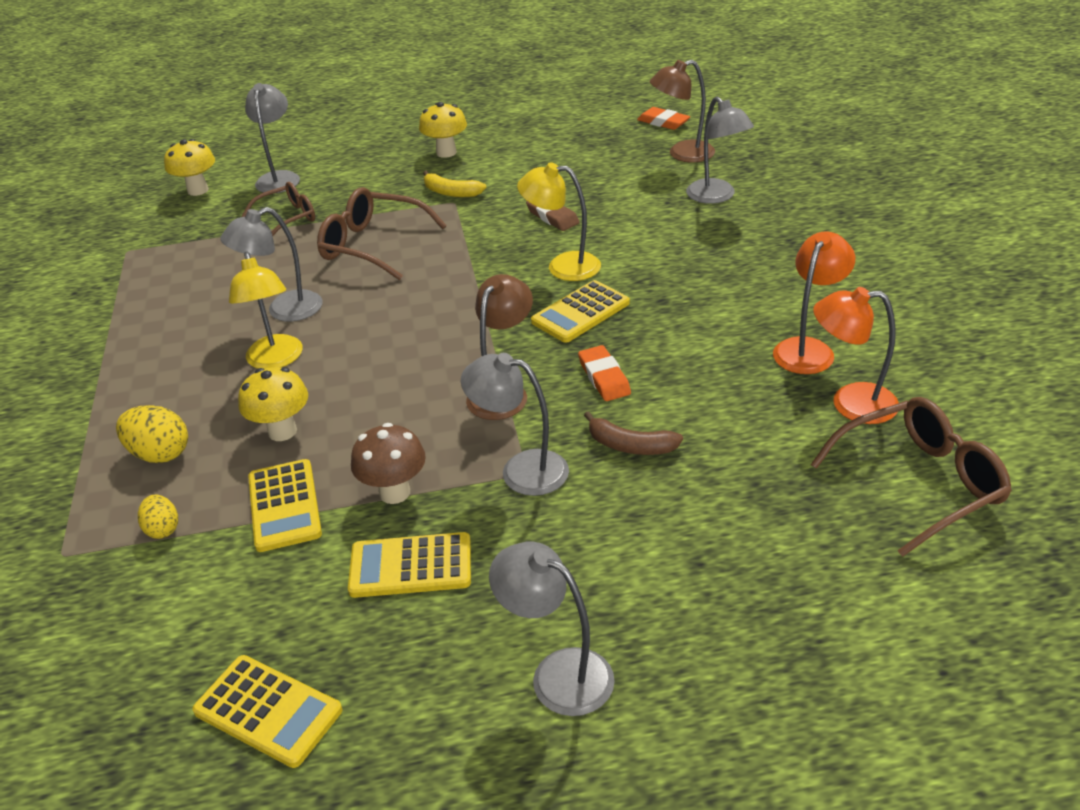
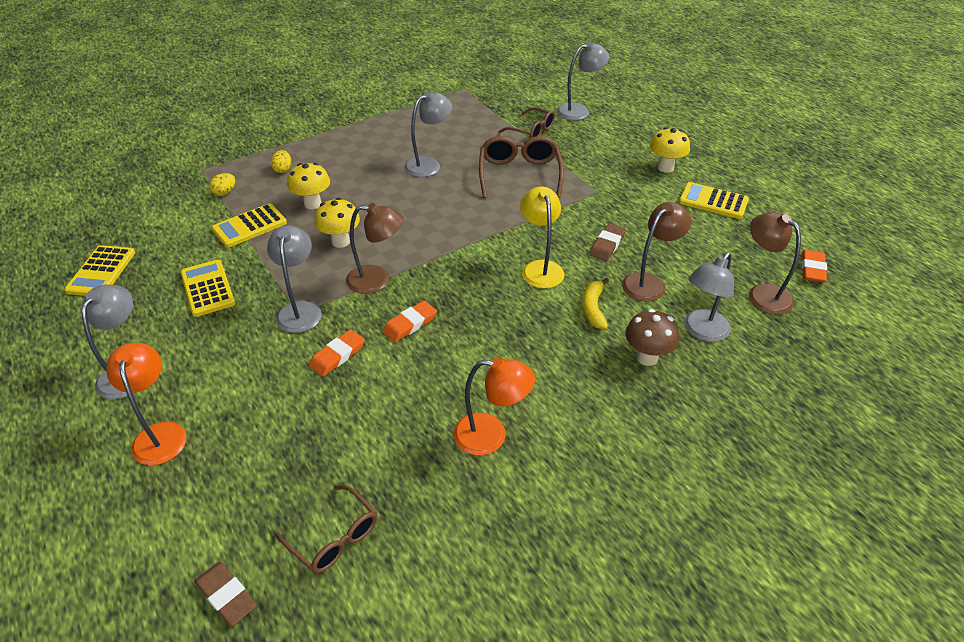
camera: 65 degrees right, 5 degrees up
yellow egg [116,405,188,463] -> yellow egg [271,150,291,173], size x0.62
yellow mushroom [164,139,215,196] -> yellow mushroom moved to [314,198,360,248]
grey lamp [220,207,322,322] -> grey lamp turned 105 degrees clockwise [404,91,452,177]
yellow lamp [229,252,303,369] -> none
brown mushroom [351,423,426,504] -> brown mushroom moved to [625,309,679,366]
yellow banana [423,170,487,197] -> yellow banana moved to [582,278,609,329]
yellow calculator [531,280,630,343] -> yellow calculator moved to [679,182,749,219]
brown banana [584,411,683,455] -> orange eraser [309,329,365,377]
brown glasses [811,397,1012,557] -> brown glasses [275,485,377,574], size x0.65
orange lamp [813,287,899,424] -> orange lamp moved to [106,343,187,465]
none -> brown eraser [194,562,257,626]
none -> brown lamp [622,202,692,302]

